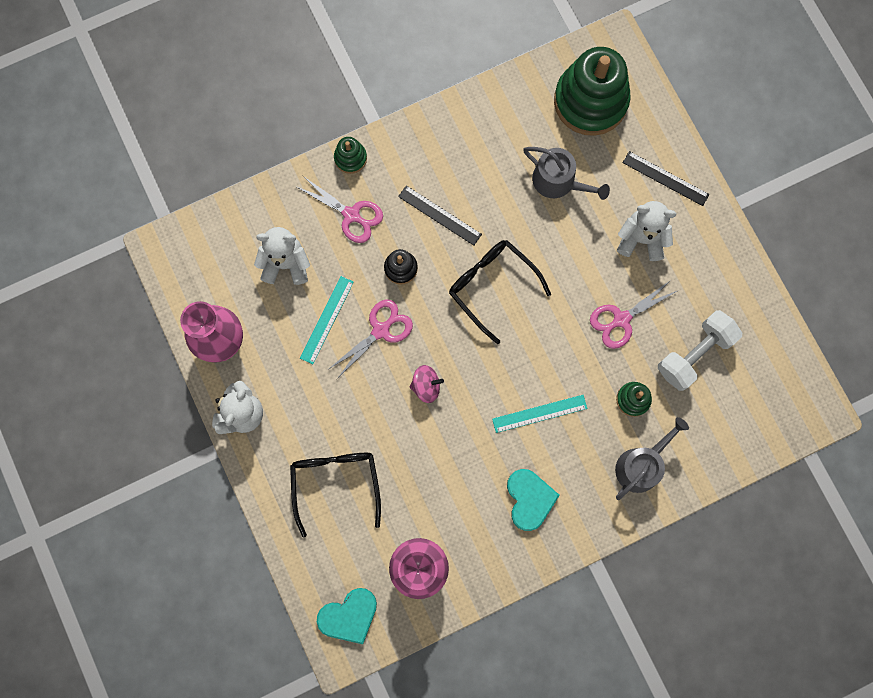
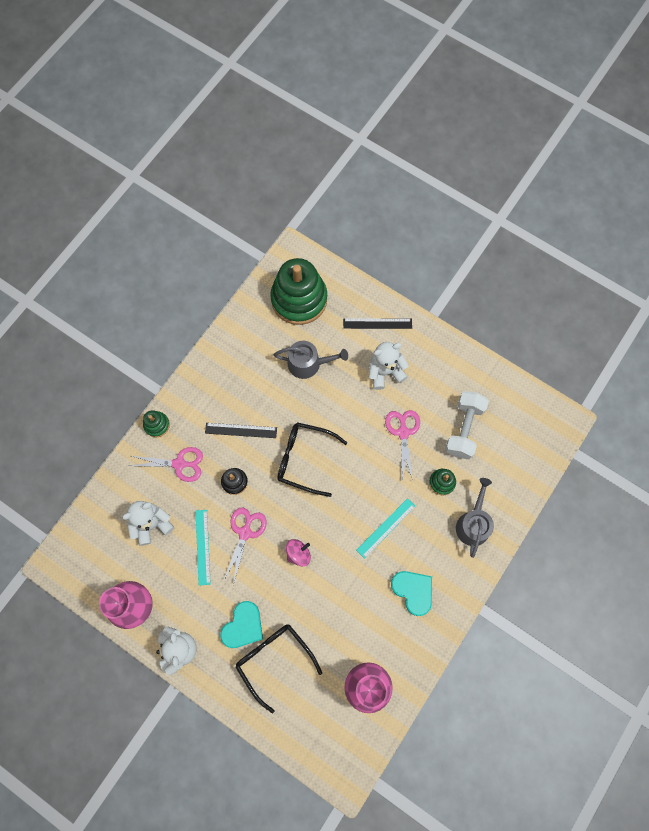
camera: 30 degrees left, 5 degrees down
turquoise heart [317,588,377,644] -> turquoise heart moved to [220,601,263,648]
pink scissors [590,280,679,349] -> pink scissors turned 150 degrees clockwise [385,410,420,482]

